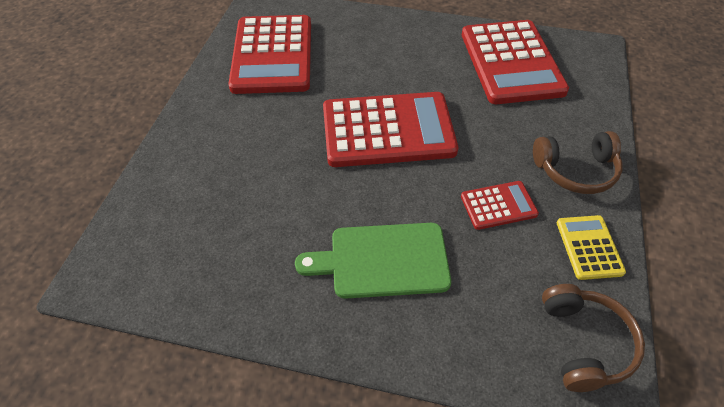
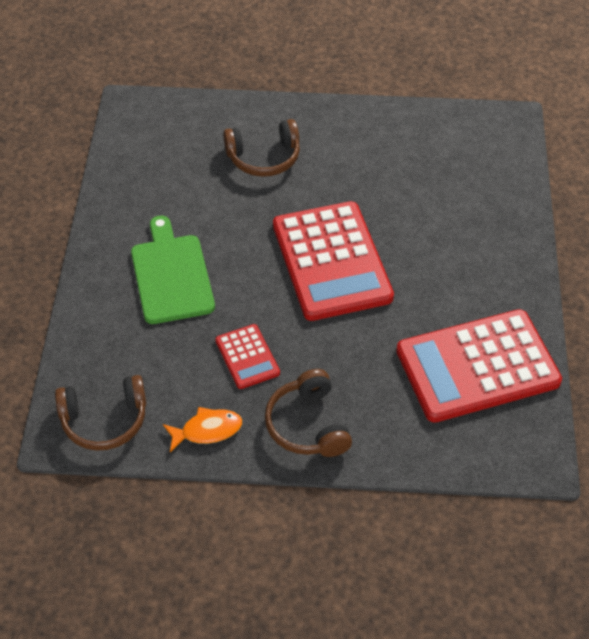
camera: 80 degrees right, 0 degrees up
red calculator [228,15,311,94] -> none
yellow calculator [557,215,626,280] -> orange fish [163,407,242,452]
none -> brown headphones [223,119,300,177]

